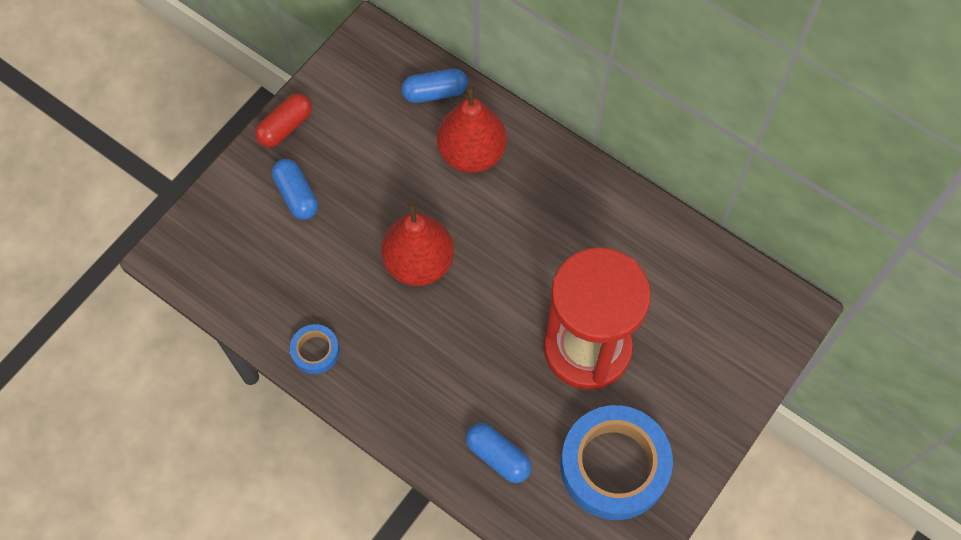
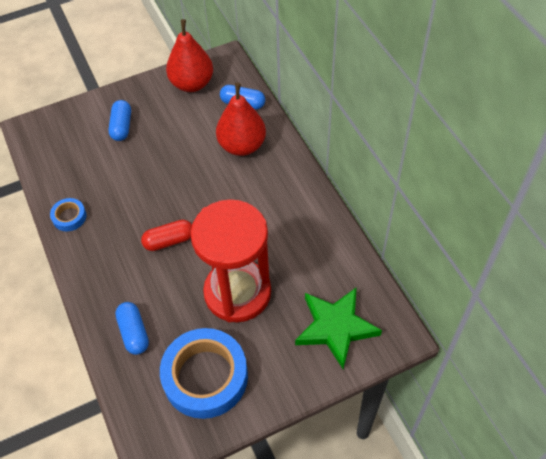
camera: 30 degrees right, 10 degrees down
red capsule [255,93,312,148] -> red capsule moved to [141,220,192,251]
red pear [381,202,454,286] -> red pear moved to [166,19,213,92]
none -> green star [295,287,382,369]

